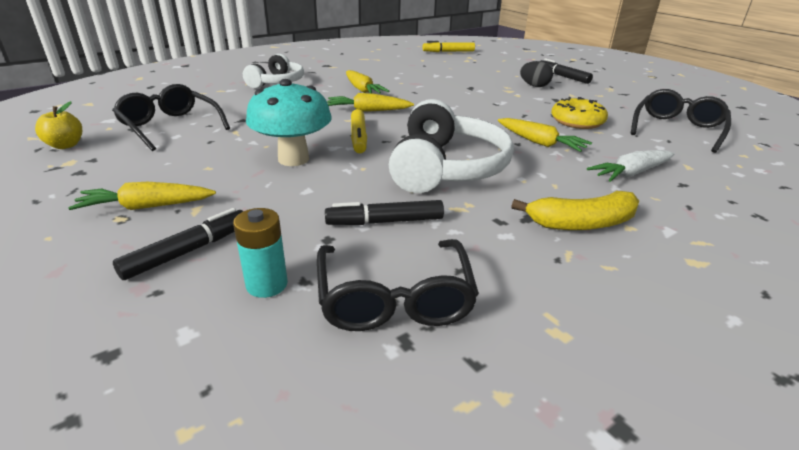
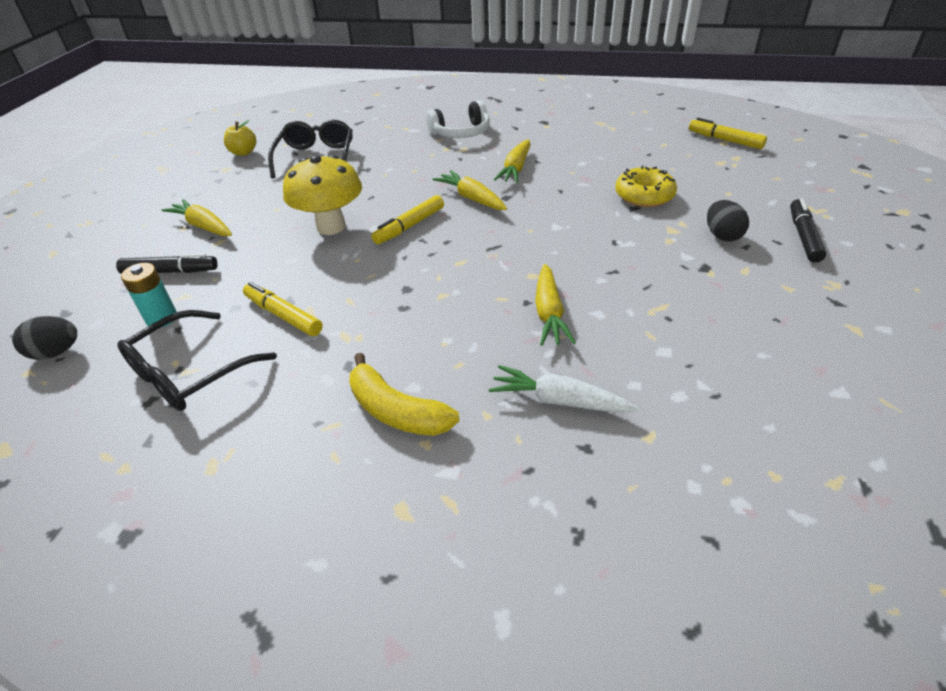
camera: 50 degrees right, 10 degrees up
turquoise mushroom [246,79,332,166] -> yellow mushroom [283,155,362,235]
black marker [325,200,444,225] -> yellow marker [243,282,323,336]
white headphones [389,99,514,193] -> none
yellow donut [551,97,608,129] -> yellow donut moved to [615,166,677,207]
black glasses [631,89,731,153] -> none
none -> black egg [12,316,77,360]

